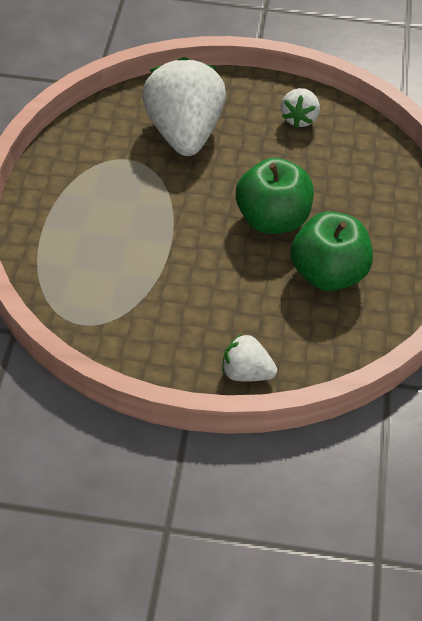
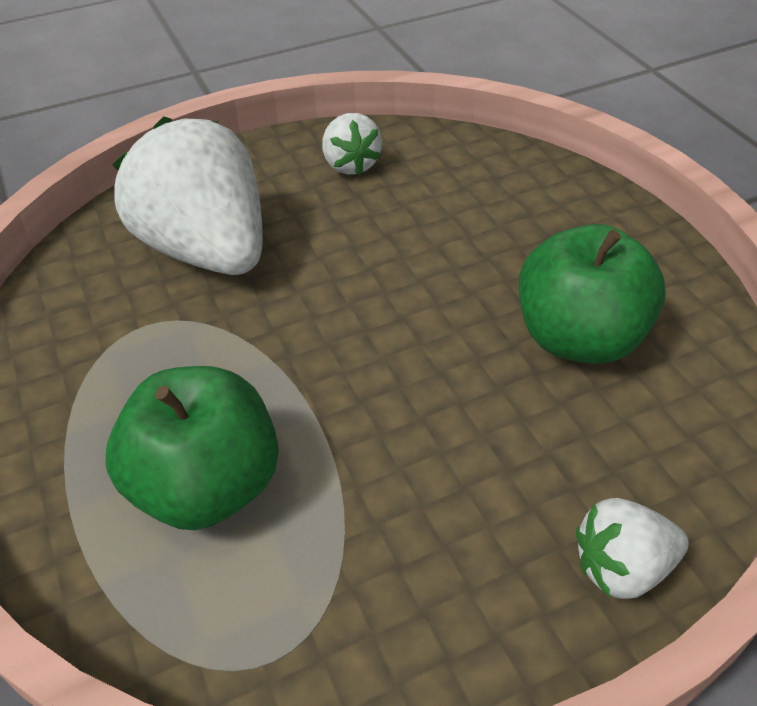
camera: 30 degrees left, 5 degrees down
green apple [236,157,314,234] -> green apple moved to [106,366,279,530]

